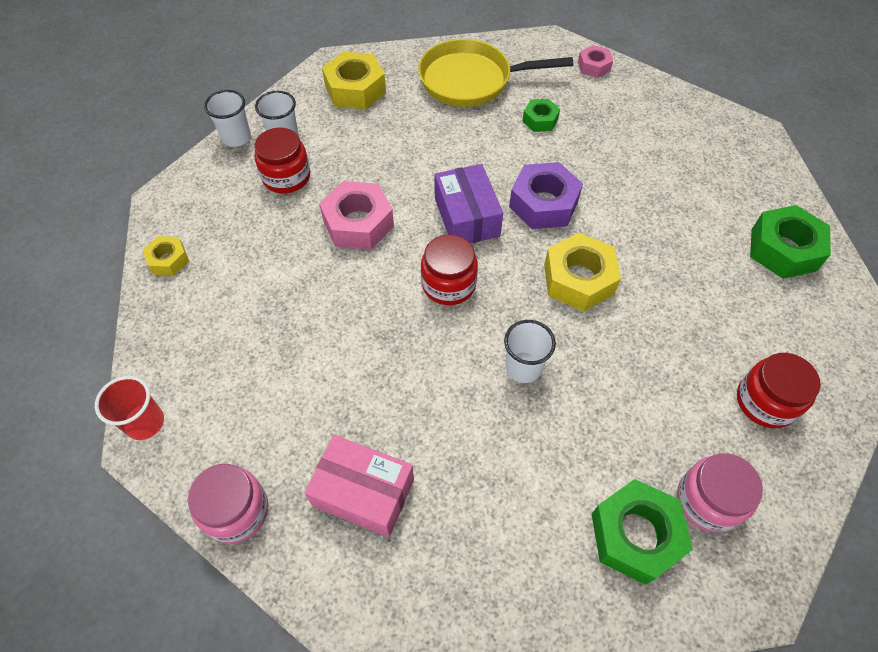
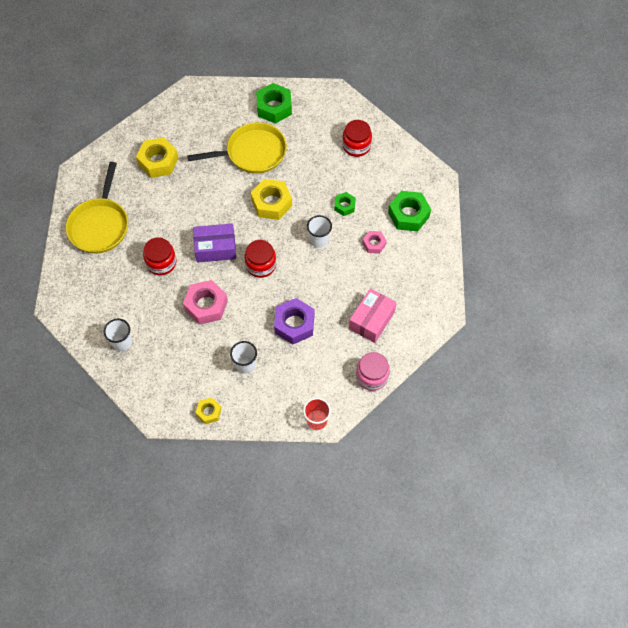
camera: 80 degrees left, 5 degrees up
white cup [204,90,251,147] -> white cup moved to [230,341,257,374]
red jar [254,128,310,193] -> red jar moved to [143,237,176,275]
yellow nut [322,51,386,109] -> yellow nut moved to [136,137,178,178]
purple nut [509,162,583,229] -> purple nut moved to [274,298,314,344]
green nut [522,99,560,132] -> green nut moved to [334,192,356,216]
pink nut [578,45,613,78] -> pink nut moved to [362,231,387,254]
pink jar [677,453,763,533] -> none
none -> yellow pan [187,122,287,174]

